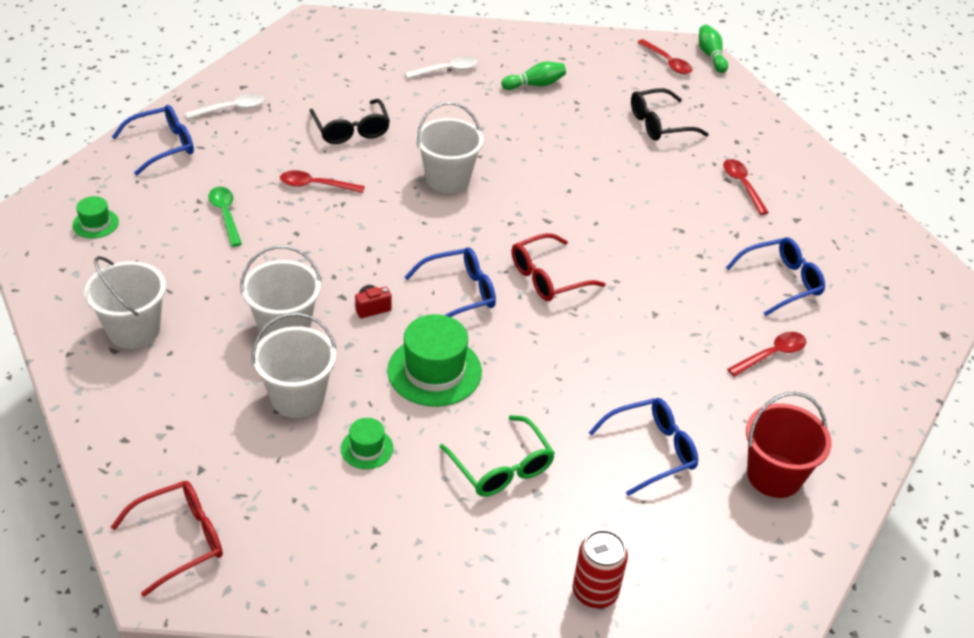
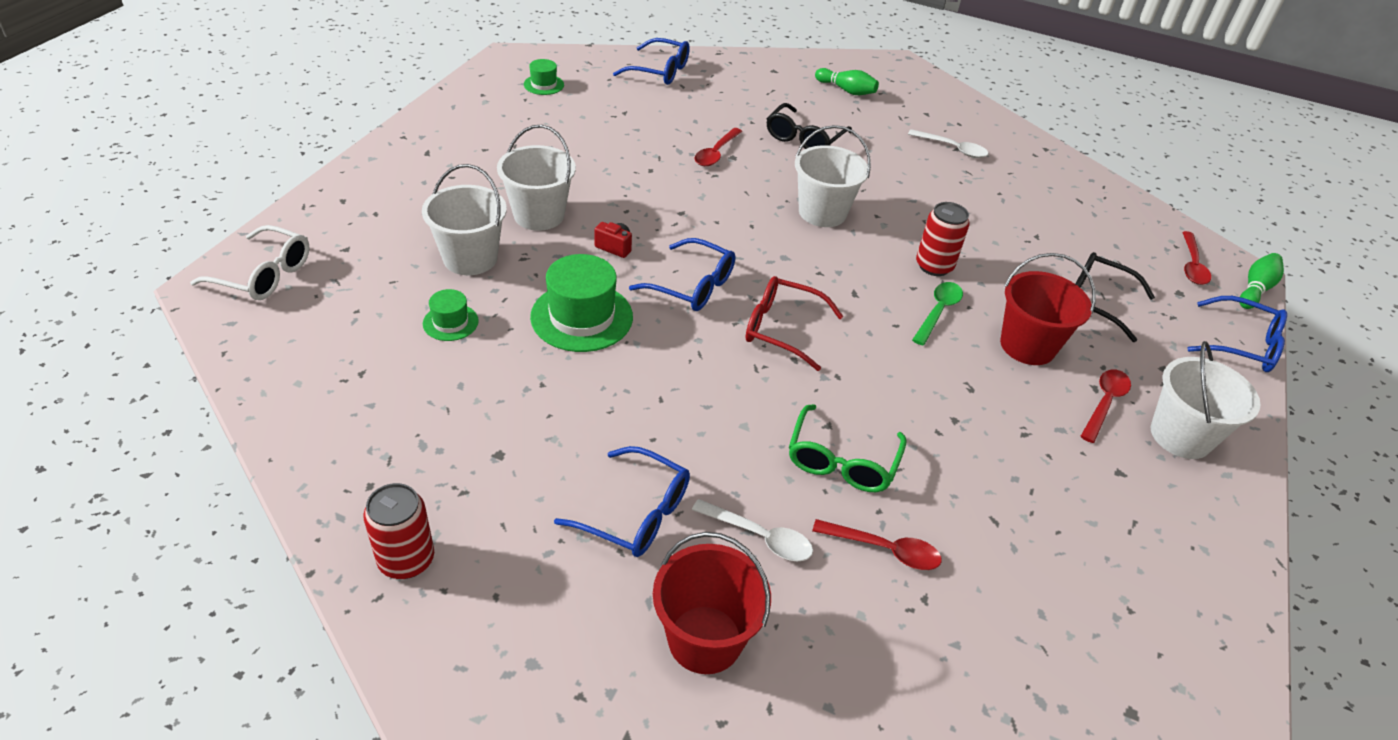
camera: 50 degrees right, 0 degrees up
white bucket [84,256,166,349] -> white bucket moved to [1151,341,1261,459]
red glasses [111,481,223,597] -> white glasses [190,225,309,300]
white spoon [185,94,265,119] -> white spoon moved to [692,499,813,561]
green spoon [208,187,242,247] -> green spoon moved to [912,282,963,346]
red spoon [280,170,365,193] -> red spoon turned 120 degrees counterclockwise [694,128,742,166]
green glasses [440,415,555,497] -> green glasses moved to [789,404,907,492]
green bowling pin [501,62,566,90] -> green bowling pin moved to [815,68,879,95]
blue glasses [726,237,825,316] -> blue glasses moved to [1188,296,1287,372]
none -> red can [916,202,970,276]
none -> red bucket [1000,253,1096,365]

